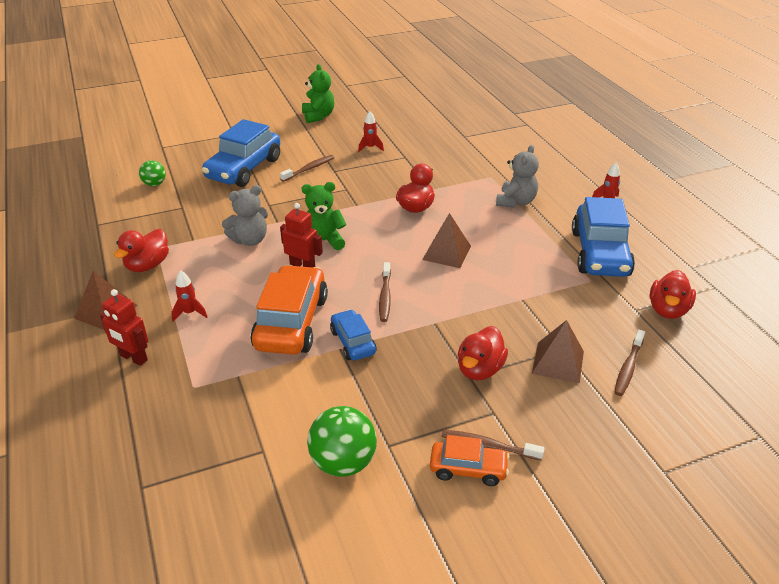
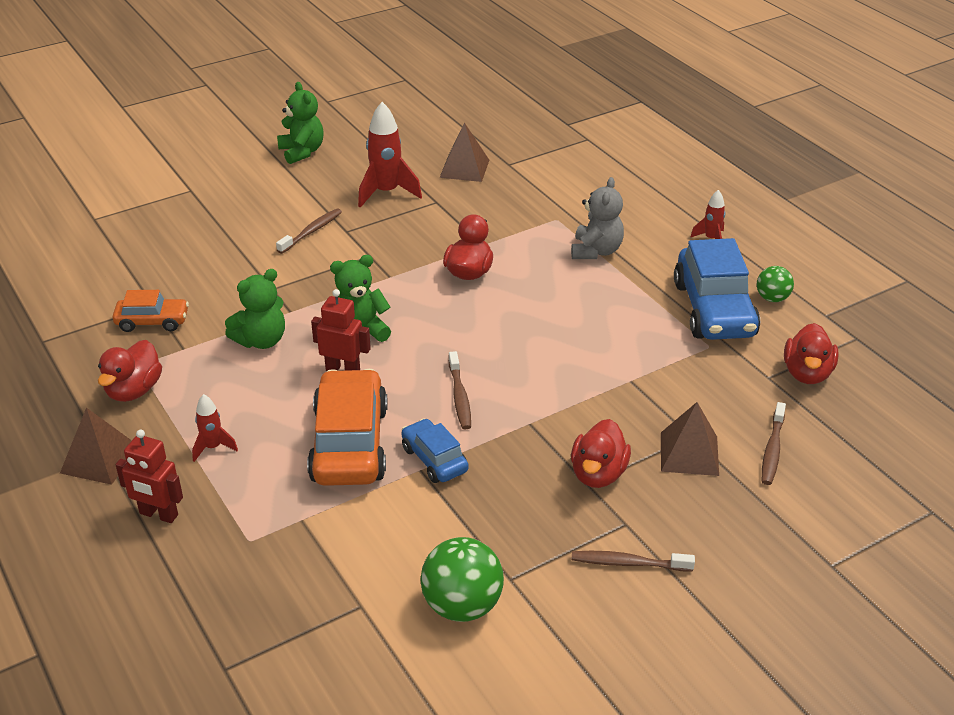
camera: 10 degrees left, 0 degrees up
green ball [139,160,166,186] -> green ball moved to [757,266,794,302]
blue car [202,119,280,187] -> none
grey teddy bear [222,185,268,246] -> green teddy bear [225,269,285,349]
red rocket [358,111,384,152] -> red rocket [358,102,422,208], size x1.84
brown pyramid [422,213,471,268] -> brown pyramid moved to [440,122,489,182]
orange car [430,435,510,486] -> orange car moved to [113,290,189,332]

